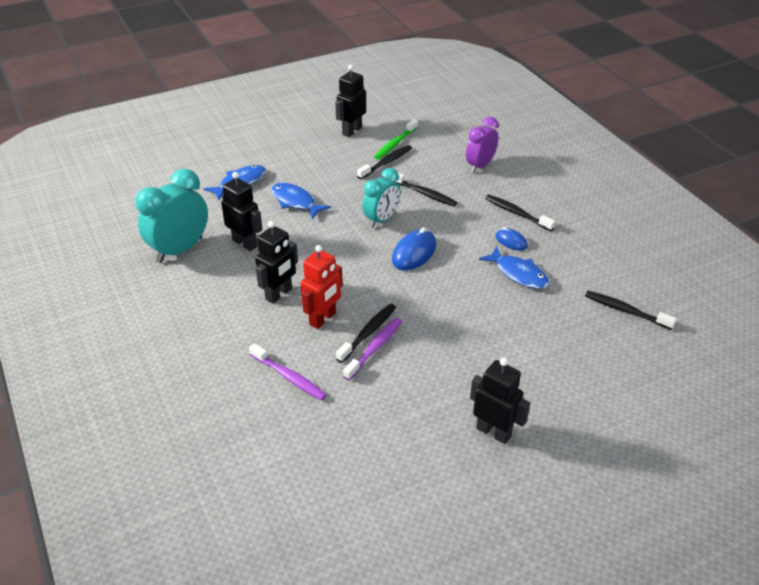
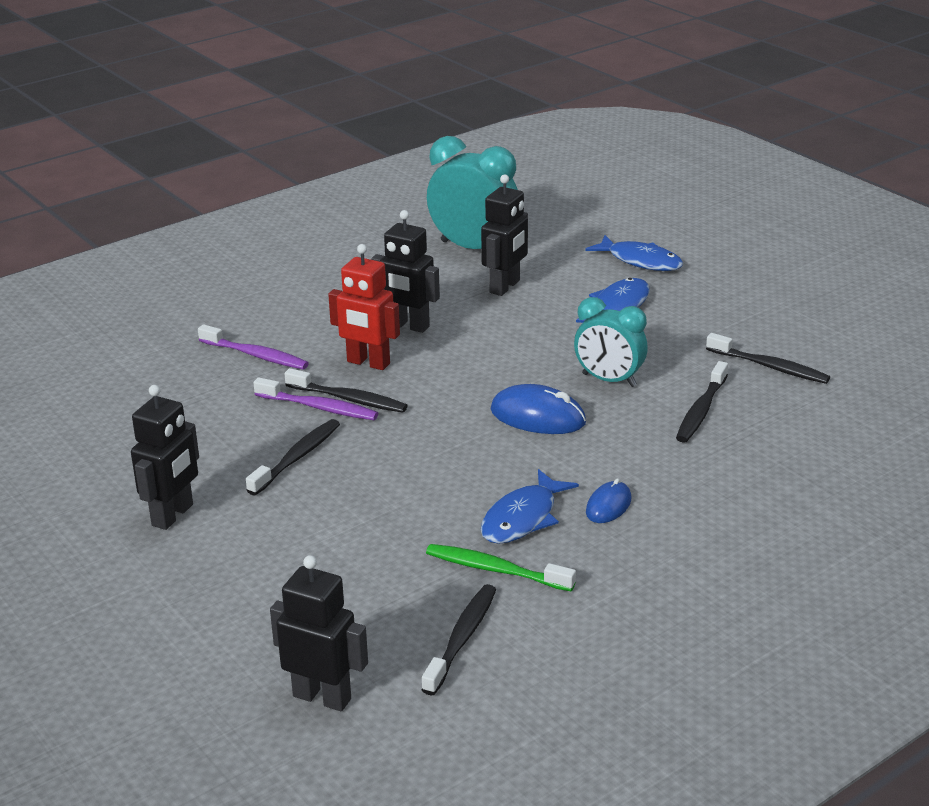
camera: 80 degrees right, 10 degrees down
purple toothbrush [249,343,327,401] -> purple toothbrush turned 90 degrees counterclockwise [198,324,309,369]
black robot [335,65,366,137] -> black robot moved to [270,555,368,711]
green toothbrush [374,119,418,160] -> green toothbrush moved to [426,544,576,591]
purple clock [466,117,499,173] -> none
black toothbrush [485,194,555,231] -> black toothbrush moved to [246,419,340,496]

